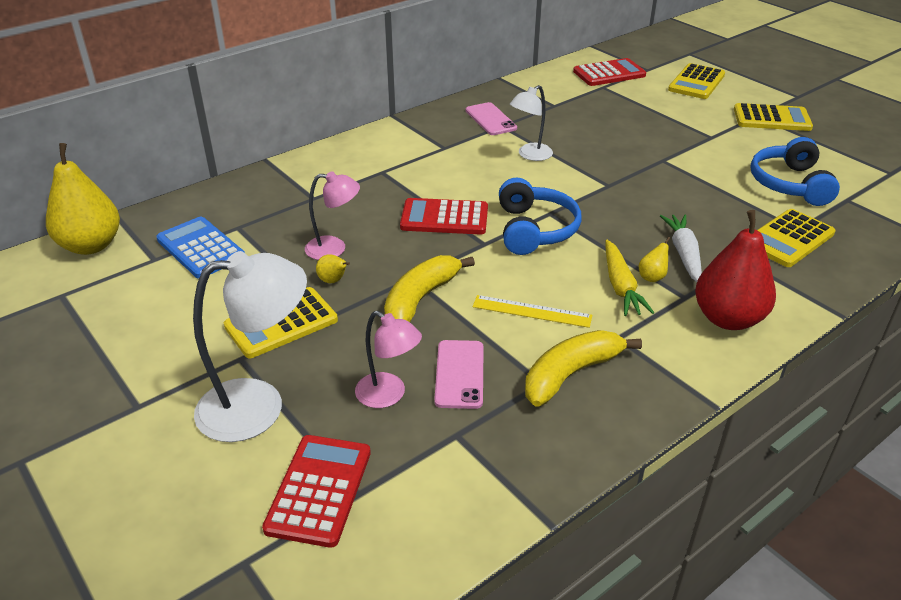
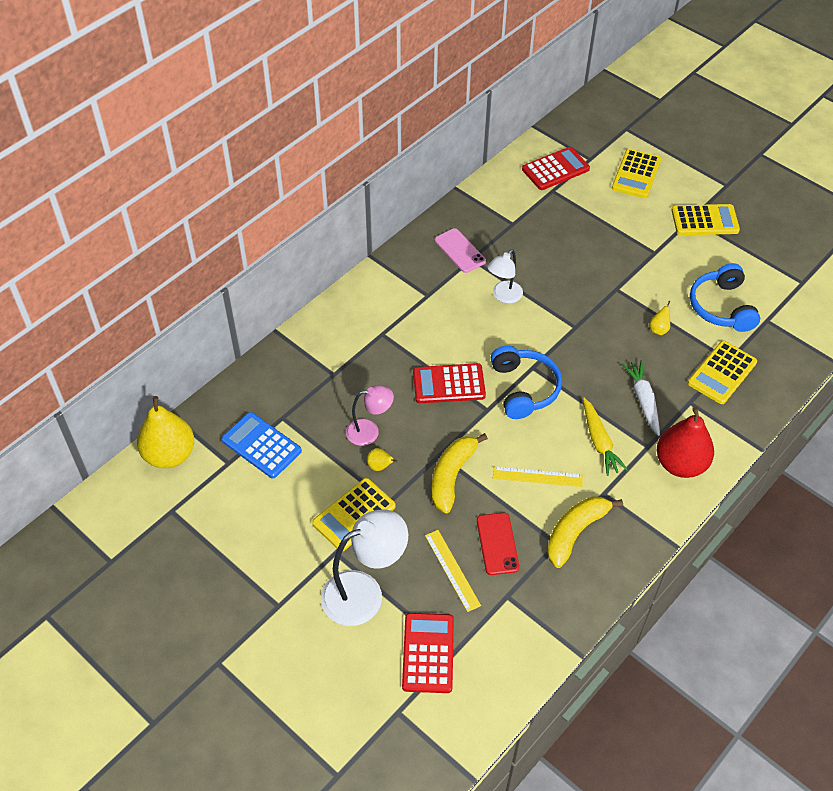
camera: 10 degrees left, 15 degrees up
pink lamp [355,311,422,408] -> yellow ruler [425,530,481,612]
pink phone [434,340,484,409] -> red phone [477,513,520,575]
yellow pear [639,237,670,282] -> yellow pear moved to [649,301,671,335]

